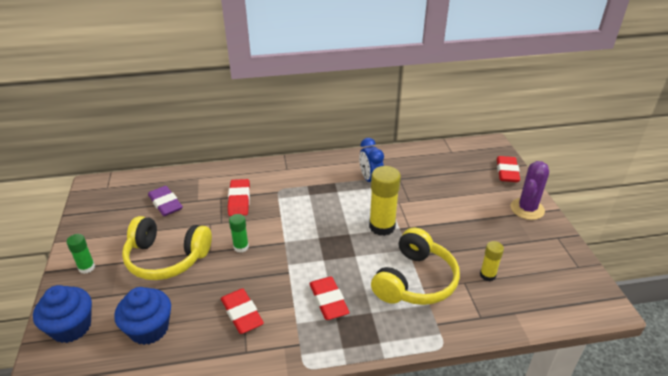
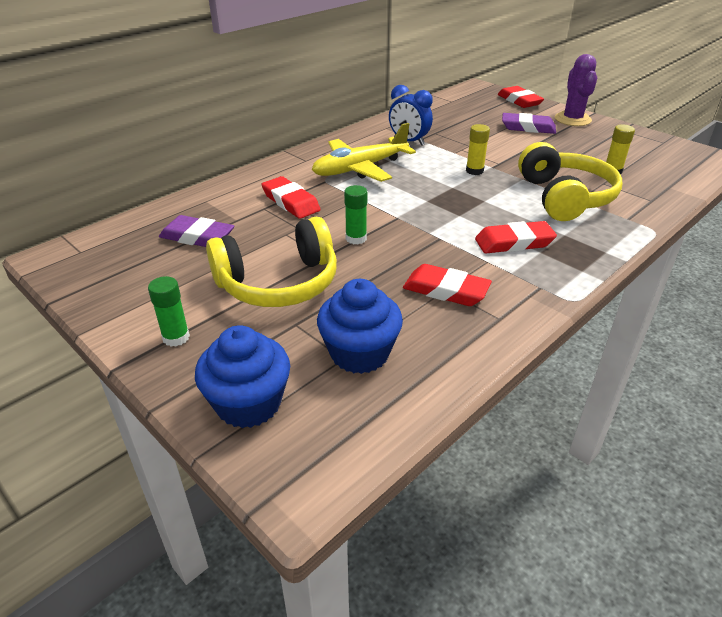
camera: 35 degrees left, 0 degrees up
red eraser [309,276,350,320] -> red eraser turned 45 degrees counterclockwise [475,221,557,253]
yellow glue stick [369,166,401,236] -> yellow glue stick [466,124,490,175], size x0.55
none -> yellow plane [312,123,416,182]
none -> purple eraser [502,113,556,134]

